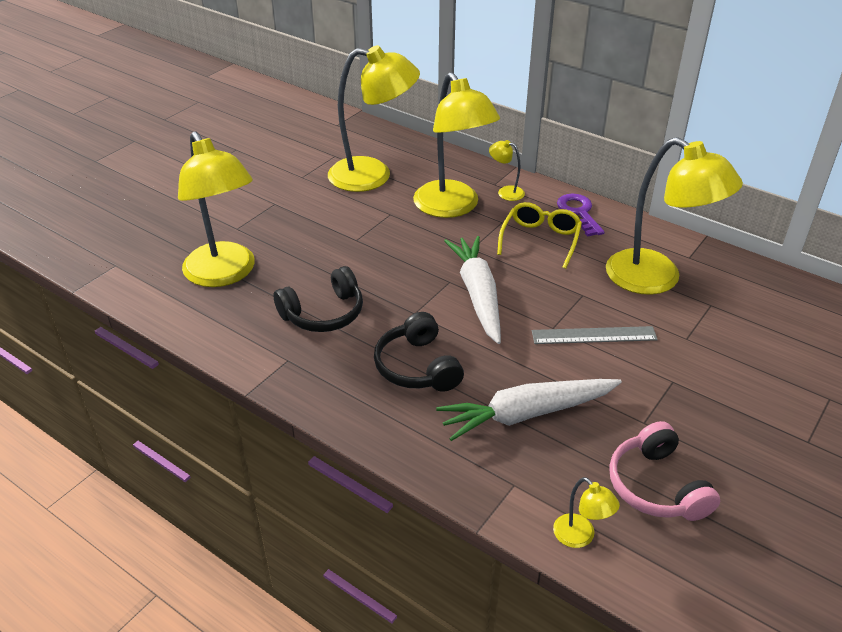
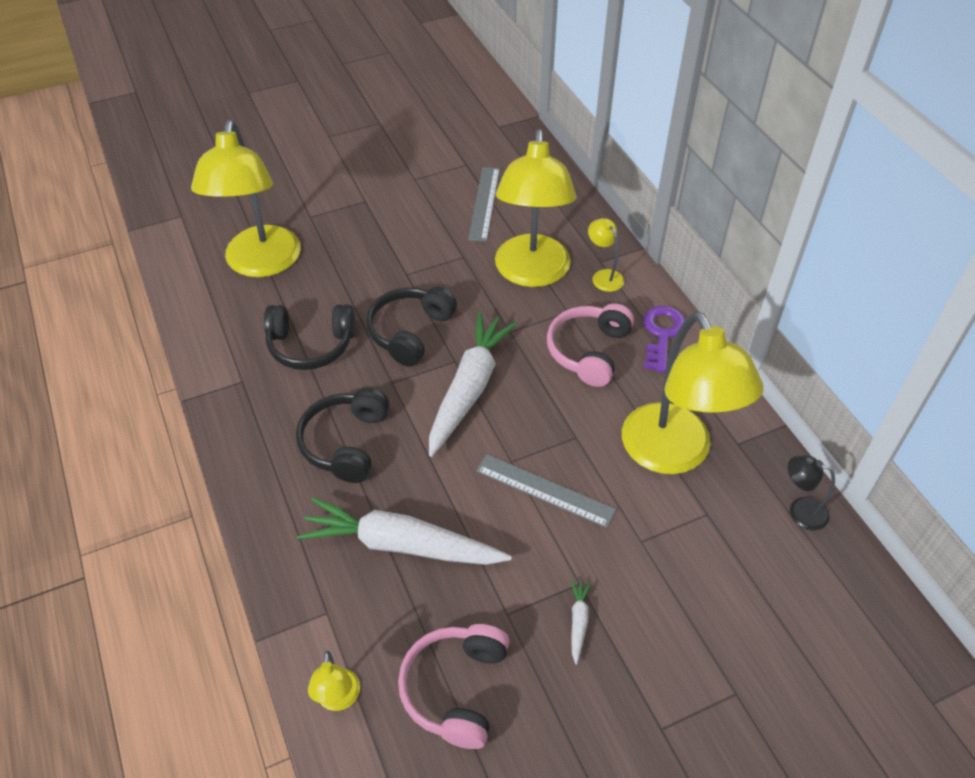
camera: 30 degrees right, 10 degrees up
yellow lamp [328,45,420,192] -> grey ruler [468,167,500,242]
yellow glasses [497,202,582,269] -> pink headphones [547,303,634,387]
none -> black headphones [366,287,457,367]
none -> white carrot [571,580,591,665]
none -> black lamp [788,455,835,530]

